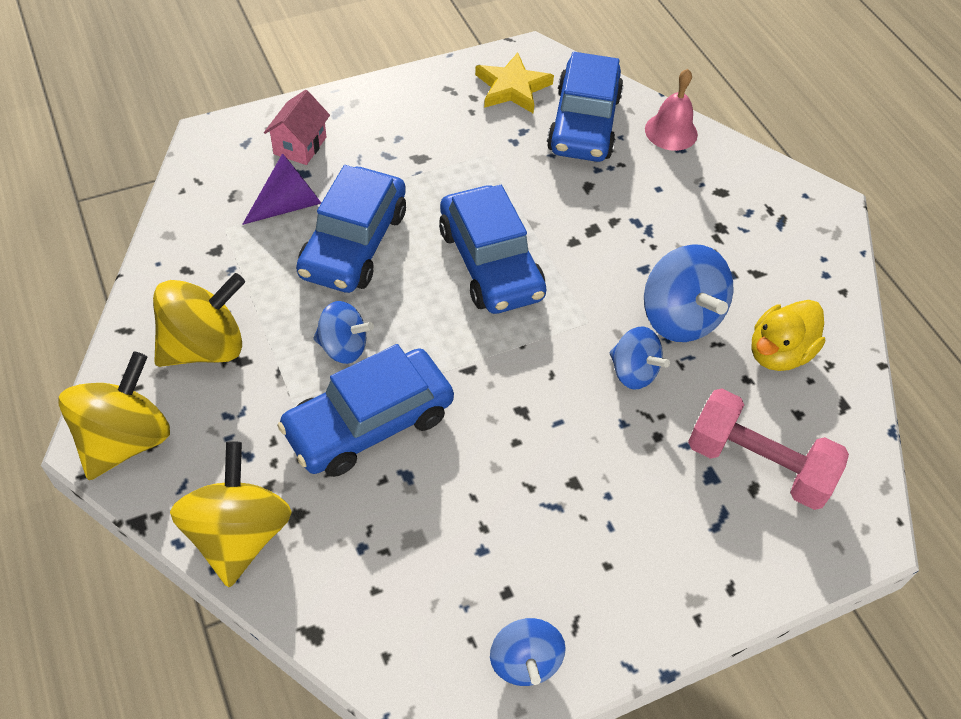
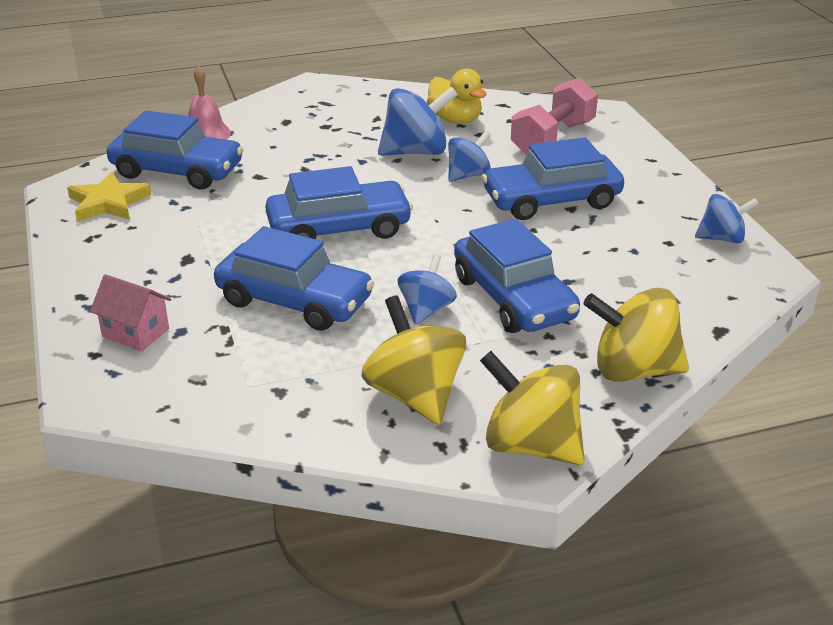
camera: 80 degrees left, 20 degrees down
purple cone [242,153,321,225] -> none
none -> blue car [482,137,624,220]

